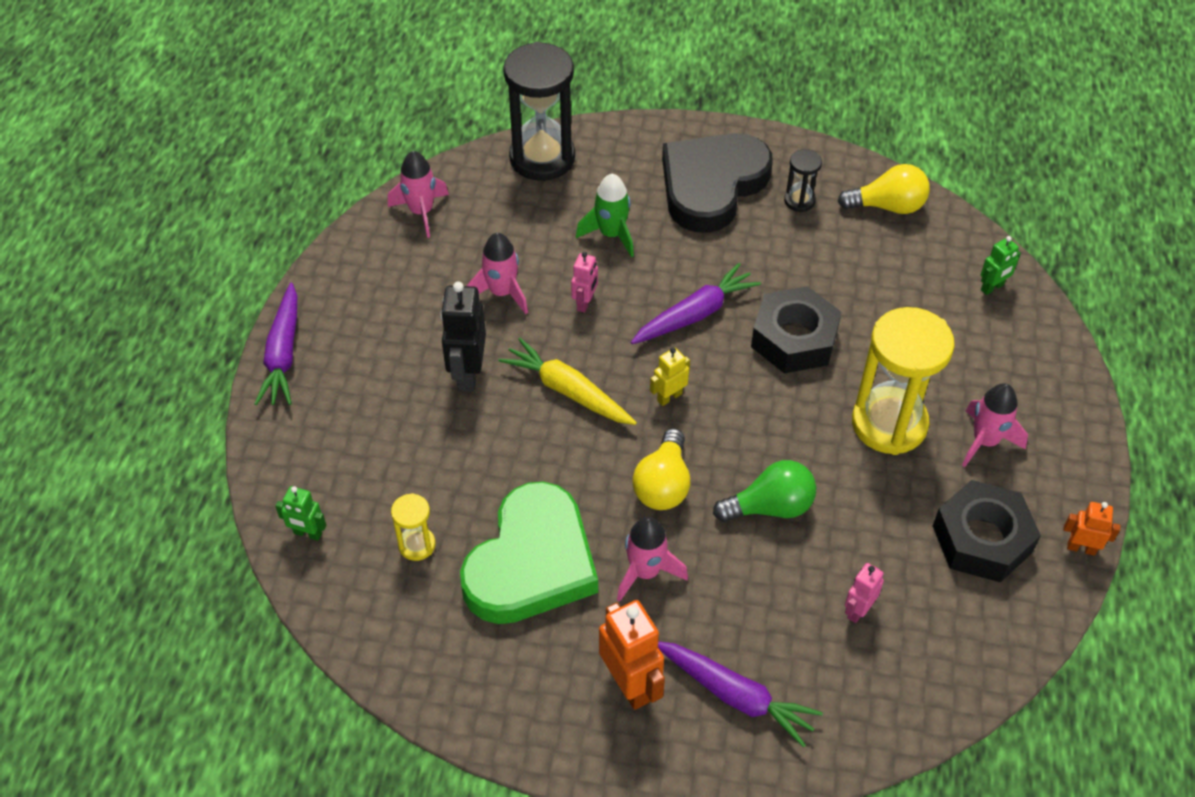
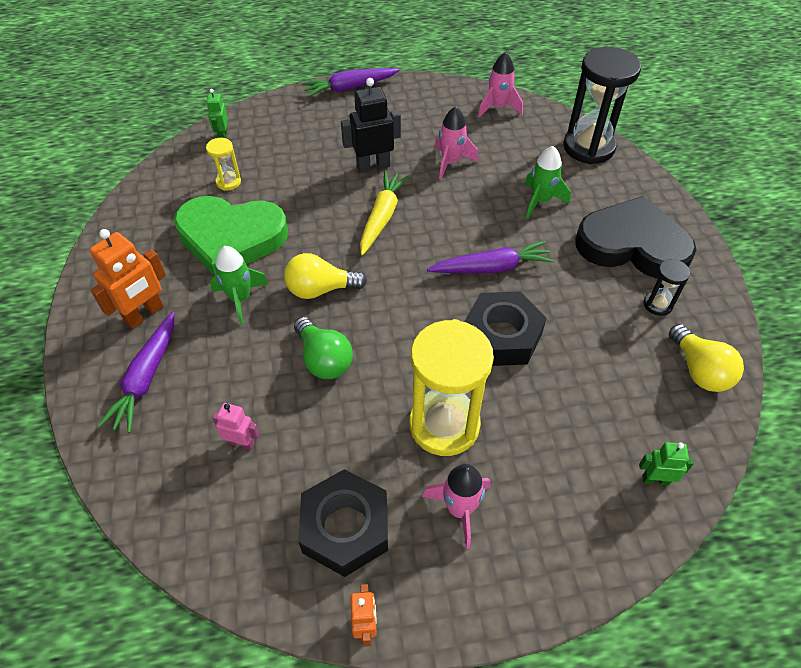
camera: 70 degrees right, 0 degrees up
pink robot [571,252,598,313] -> none
pink rocket [617,517,688,602] -> green rocket [210,246,269,325]
purple carrot [631,263,761,344] -> purple carrot turned 45 degrees counterclockwise [427,241,554,273]
yellow robot [650,348,690,406] -> none
green robot [981,236,1021,295] -> green robot turned 150 degrees clockwise [639,442,694,486]

